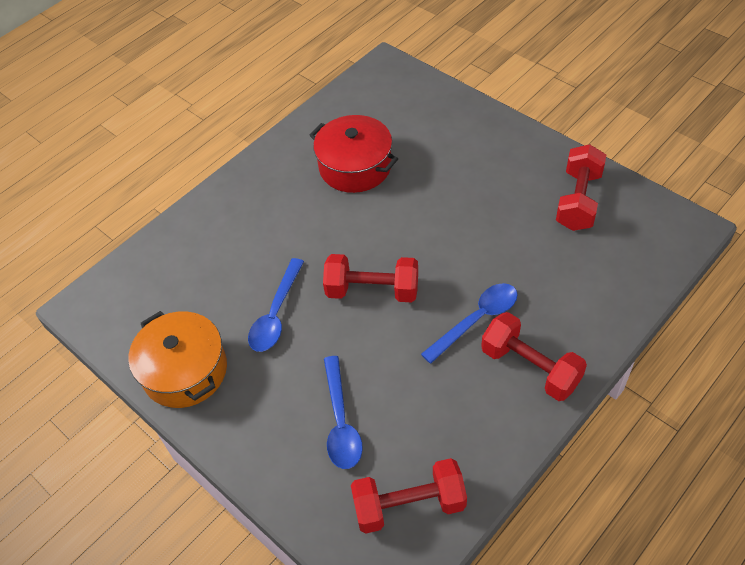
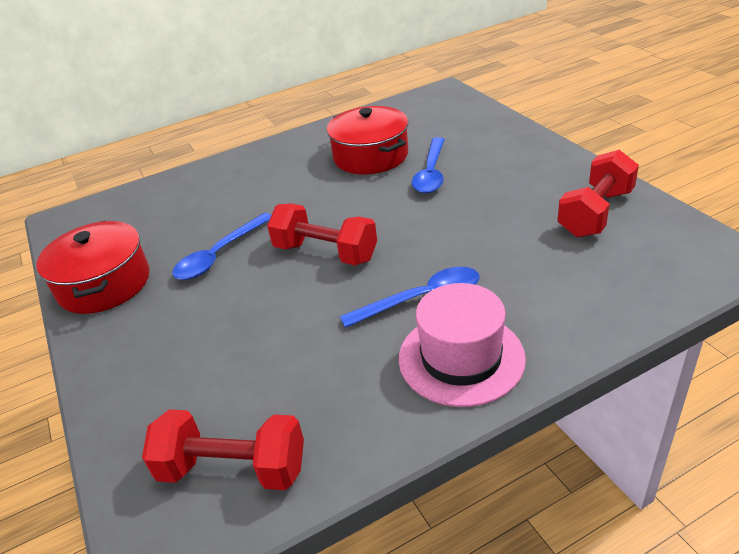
camera: 20 degrees right, 15 degrees down
orange pot [128,311,227,408] -> red pot [36,221,150,314]
blue spoon [324,356,363,469] -> blue spoon moved to [412,137,445,193]
red dumbbell [481,312,587,401] -> pink hat [399,283,526,407]

